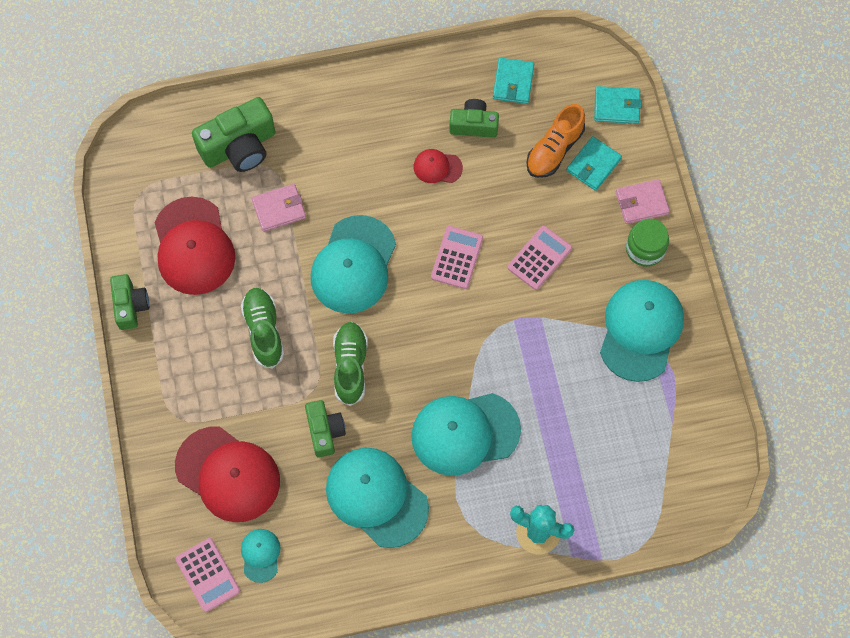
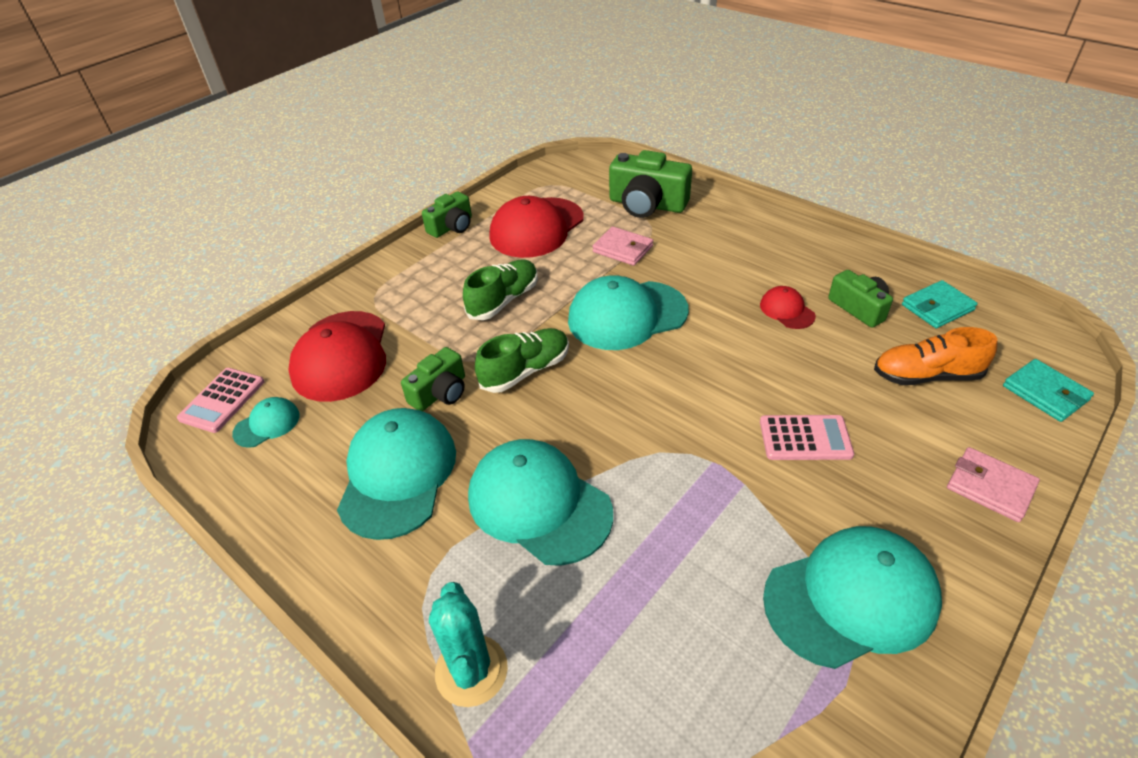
camera: 55 degrees right, 25 degrees down
pink calculator [431,226,483,289] -> none
turquoise wallet [566,136,622,191] -> none
green jar [626,219,669,267] -> none

